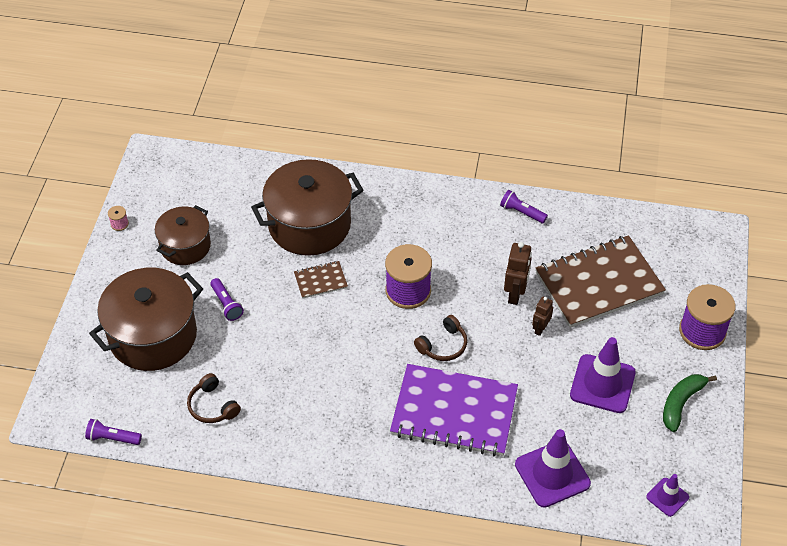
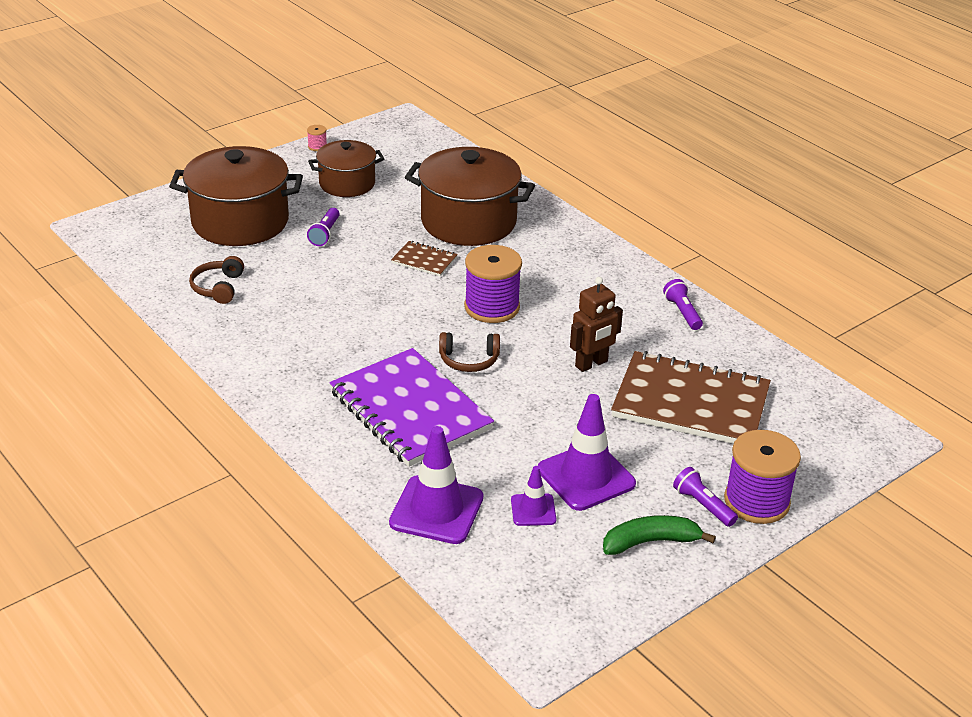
camera: 40 degrees right, 15 degrees down
purple flashlight [85,419,142,445] -> purple flashlight moved to [673,467,738,527]
brown robot [532,297,553,336] -> none
purple traffic cone [646,474,689,517] -> purple traffic cone moved to [511,466,556,526]

